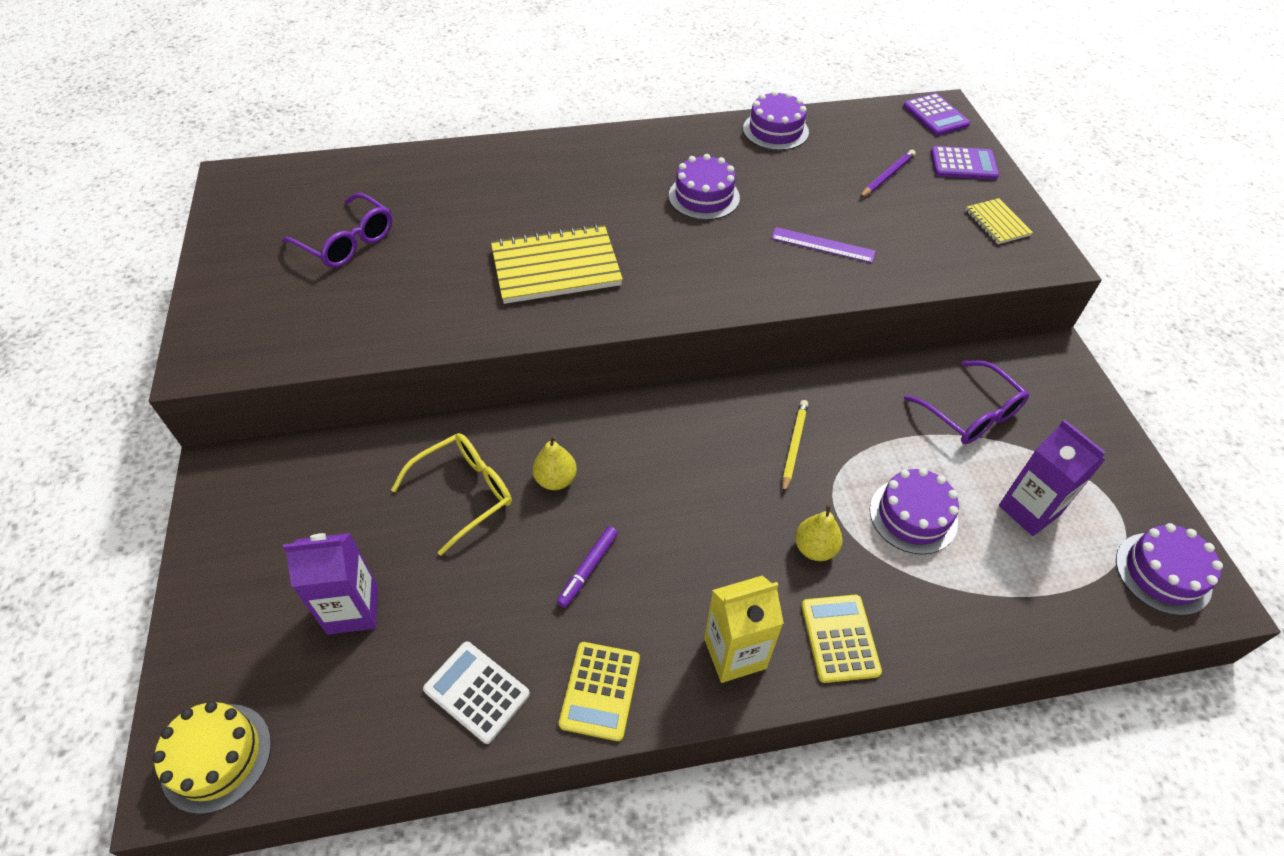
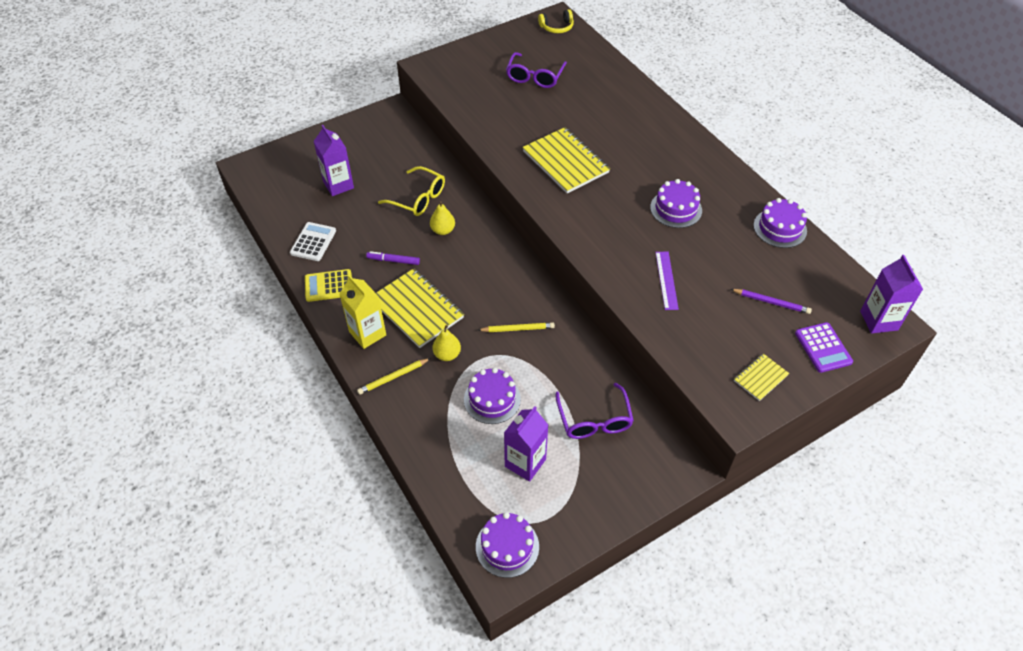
camera: 70 degrees right, 0 degrees up
yellow cake [152,701,271,814] -> none
yellow calculator [801,595,882,683] -> yellow pencil [357,358,431,395]
purple calculator [903,93,970,136] -> purple carton [860,255,923,334]
purple glasses [904,361,1029,444] -> purple glasses turned 45 degrees counterclockwise [555,383,634,439]
none -> yellow notebook [376,268,464,348]
none -> yellow headphones [538,9,574,33]

